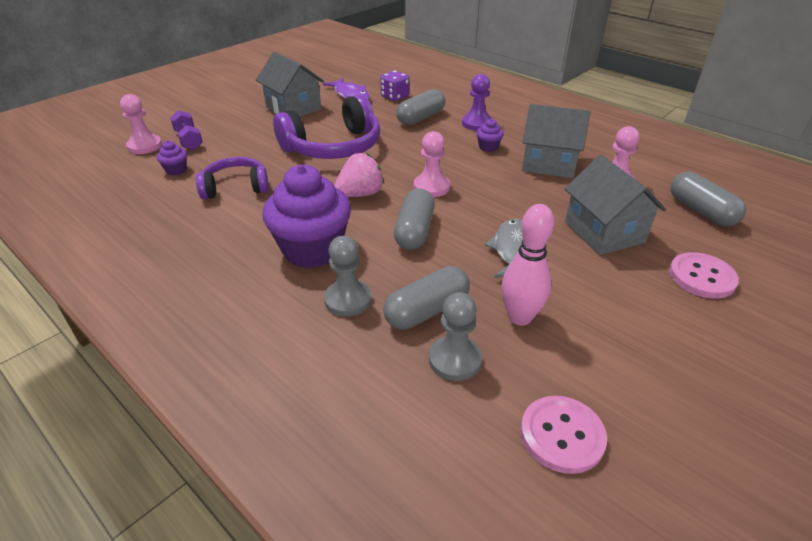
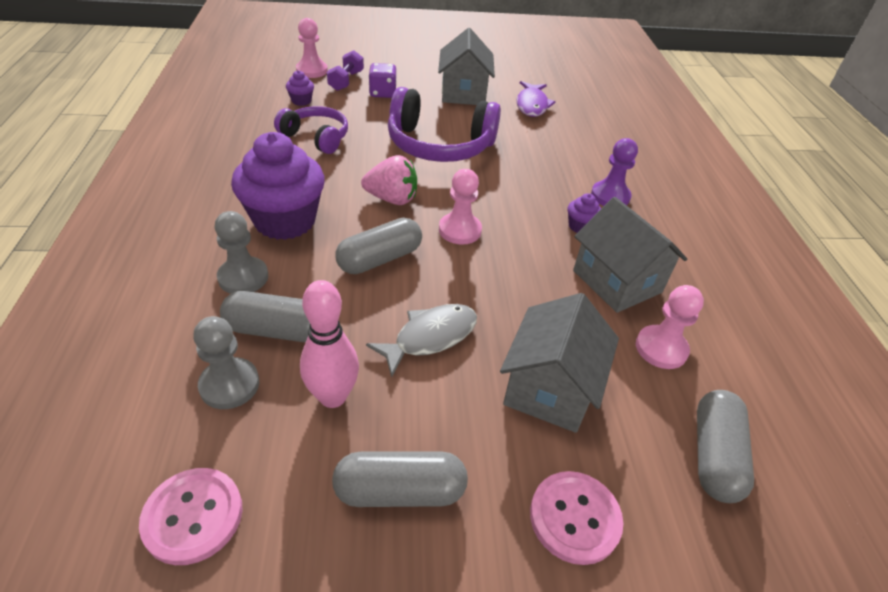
camera: 40 degrees right, 5 degrees up
purple dice [380,71,409,101] -> purple dice moved to [369,63,396,98]
grey capsule [396,89,445,125] -> grey capsule moved to [332,451,468,507]

